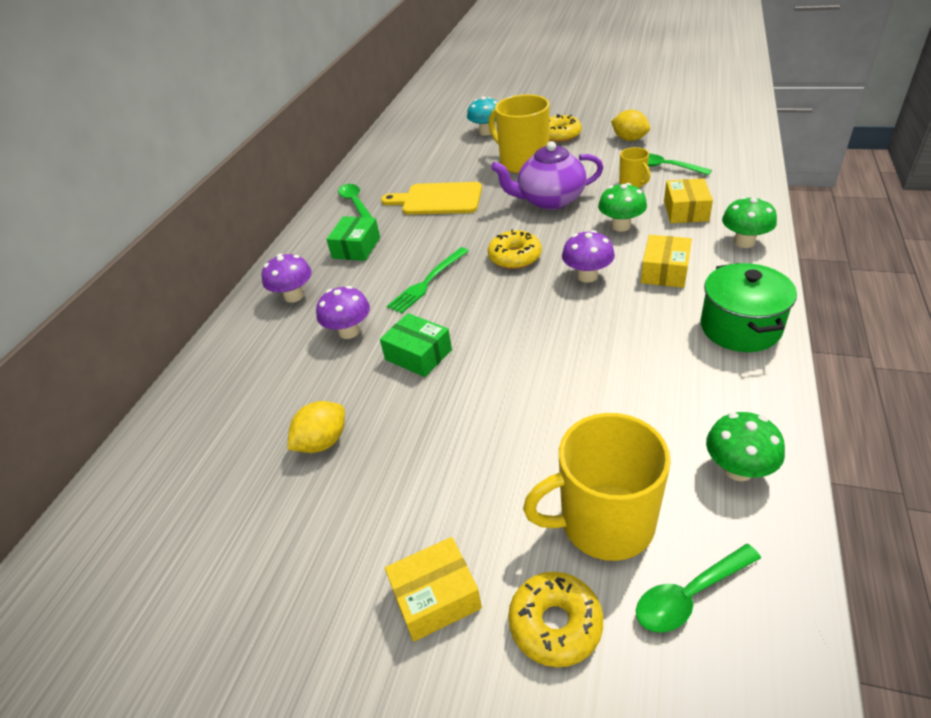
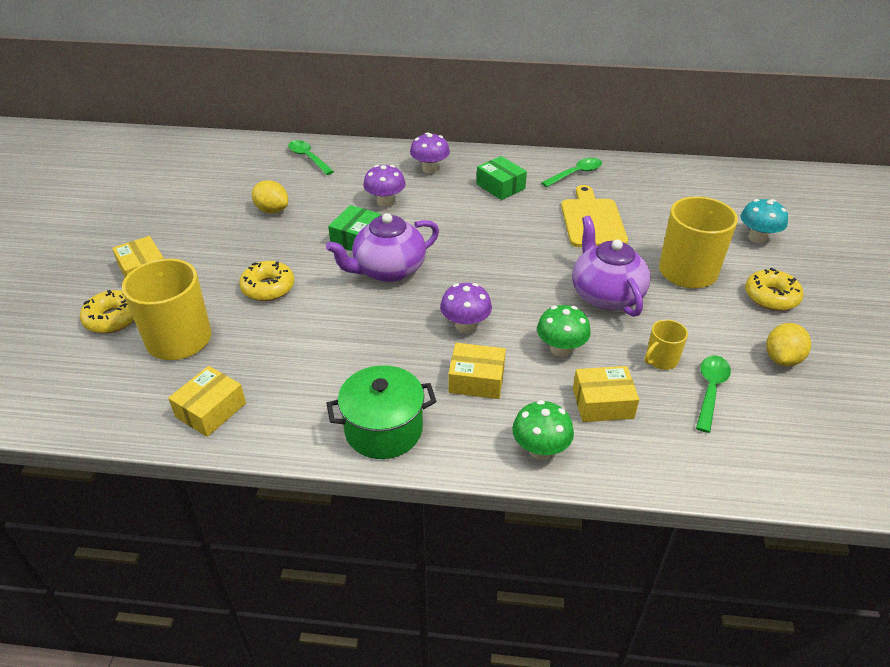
camera: 75 degrees right, 0 degrees up
green box [326,216,380,261] -> green box turned 45 degrees clockwise [477,156,527,200]
green fork [387,247,469,314] -> none
yellow donut [488,229,542,269] -> yellow donut moved to [239,261,294,301]
green spoon [636,544,761,633] -> green spoon moved to [288,140,334,175]
green mushroom [706,412,785,481] -> yellow box [168,366,246,437]
none -> purple teapot [326,213,439,282]

